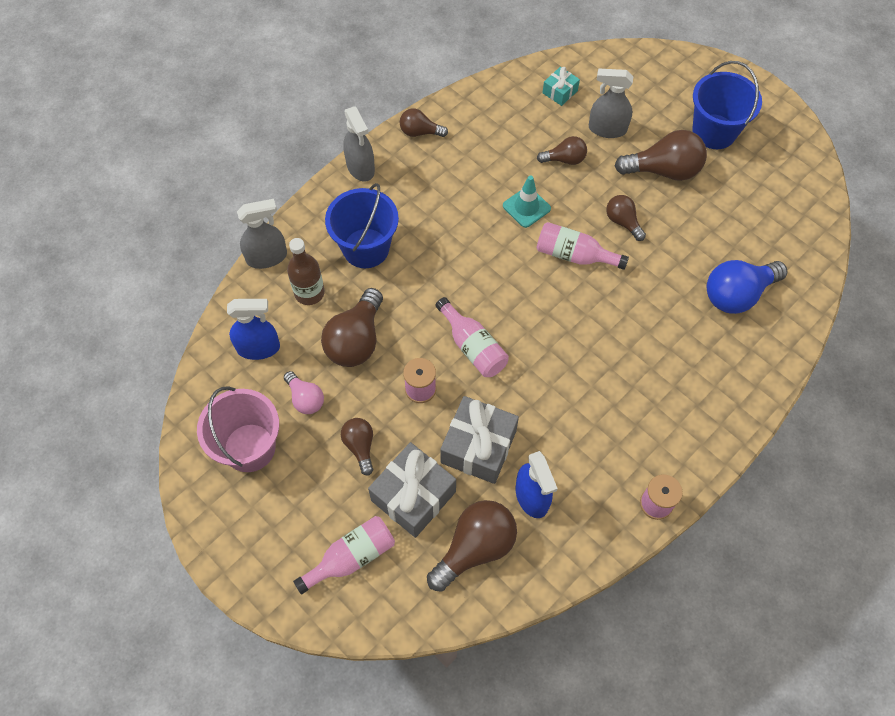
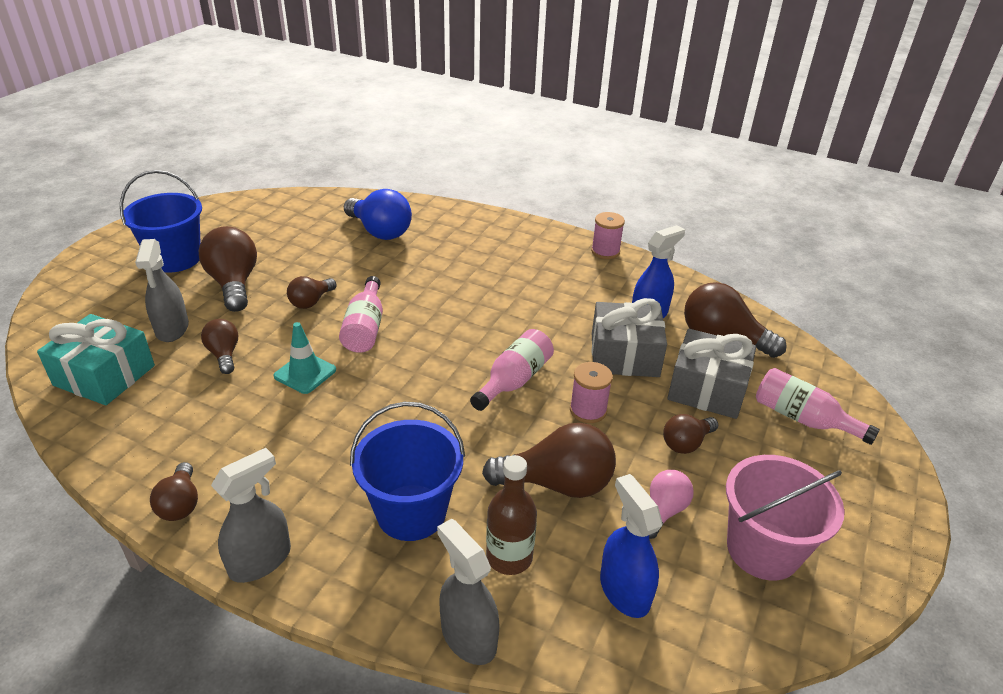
camera: 110 degrees left, 25 degrees down
turquoise gift [542,67,580,106] -> turquoise gift [37,314,155,405], size x1.92

